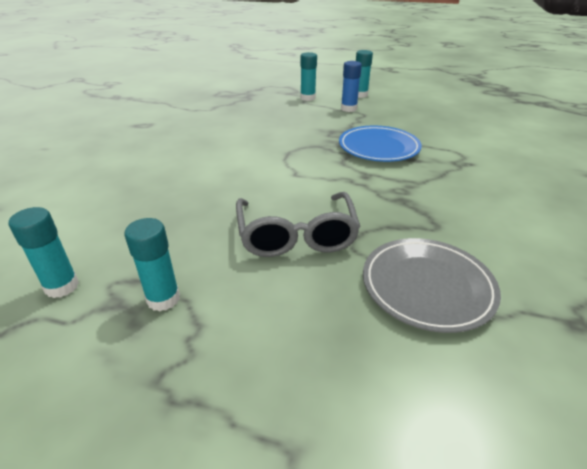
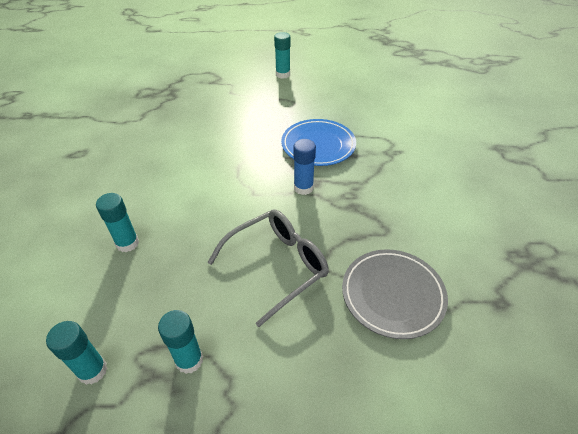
camera: 15 degrees left, 10 degrees up
grey glasses [236,192,361,257] -> grey glasses turned 105 degrees counterclockwise [207,209,329,327]
turquoise glue stick [300,52,317,101] -> turquoise glue stick moved to [96,193,139,252]
blue glue stick [341,61,362,112] -> blue glue stick moved to [293,139,316,195]

